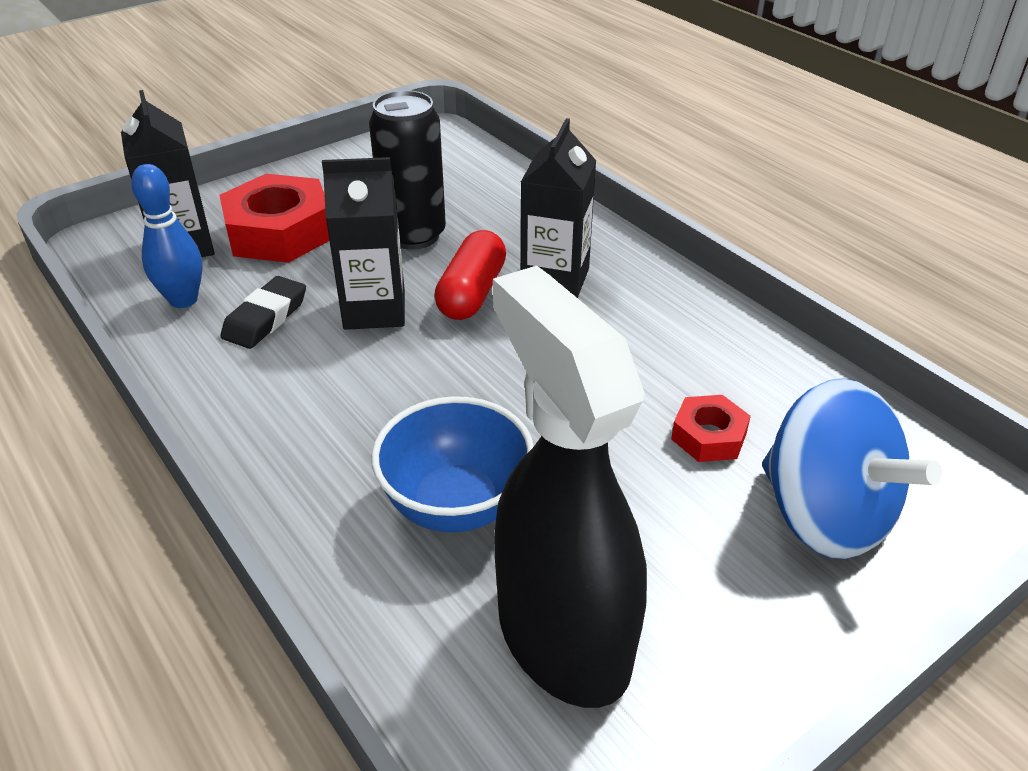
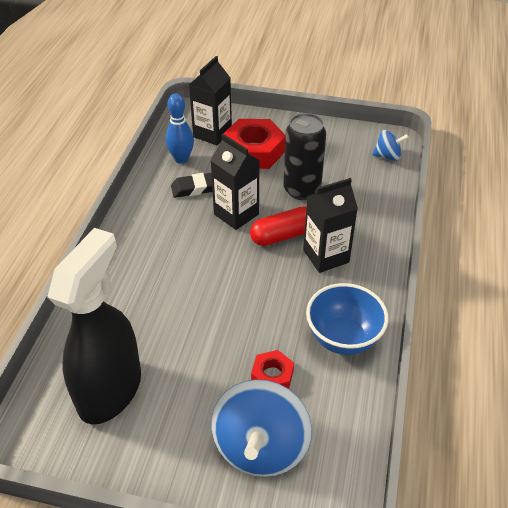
camera: 50 degrees right, 5 degrees up
blue bowl [371,396,534,532] -> blue bowl moved to [306,283,388,355]
none -> blue spinning top [372,130,409,161]

